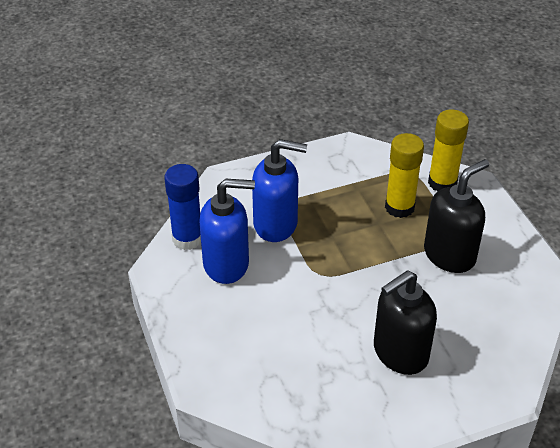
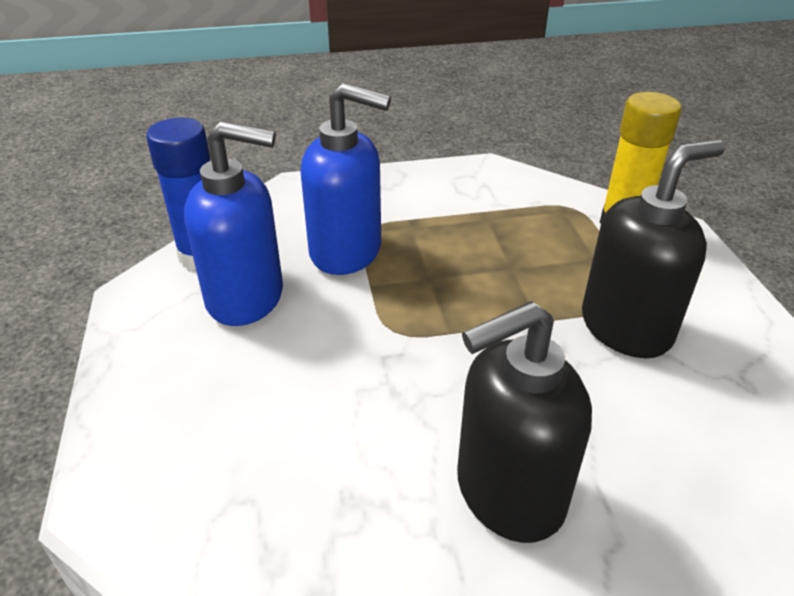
camera: 10 degrees right, 5 degrees down
yellow glue stick [385,133,424,218] -> none

